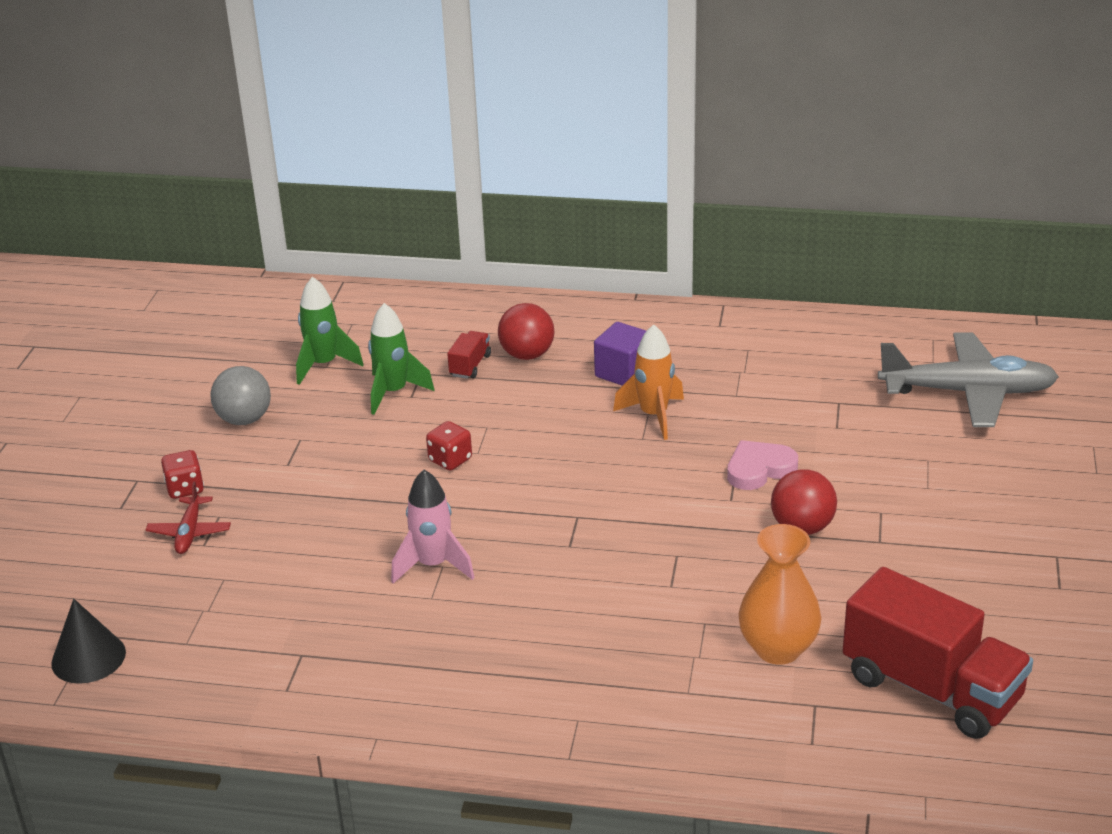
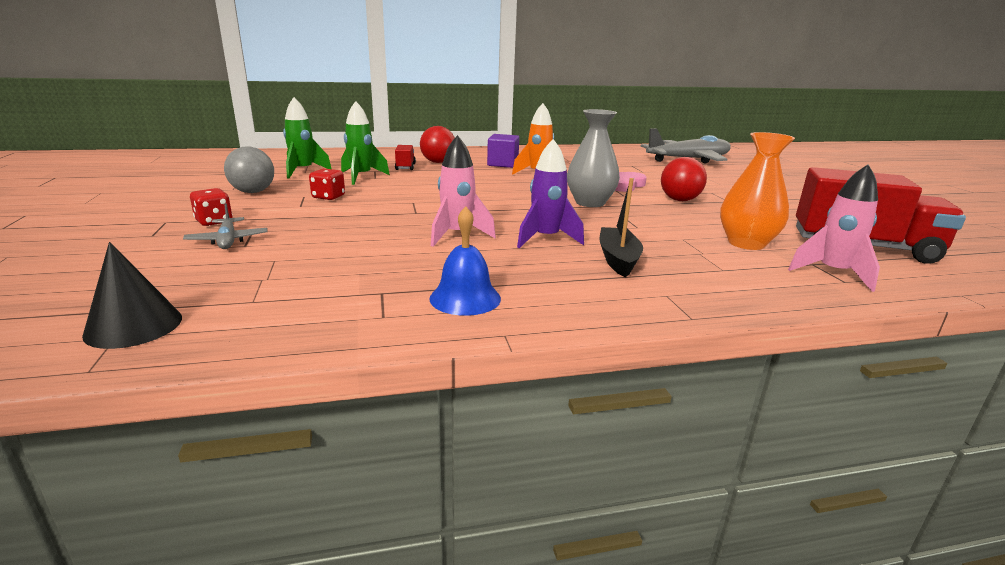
camera: 25 degrees left, 10 degrees down
red plane [146,481,231,554] -> grey plane [183,203,268,249]
red dice [426,421,472,471] -> red dice moved to [309,168,345,200]
none -> blue bell [429,206,501,316]
none -> purple rocket [517,139,584,248]
none -> grey vase [567,109,620,207]
none -> black boat [599,178,643,277]
none -> pink rocket [788,164,880,292]

